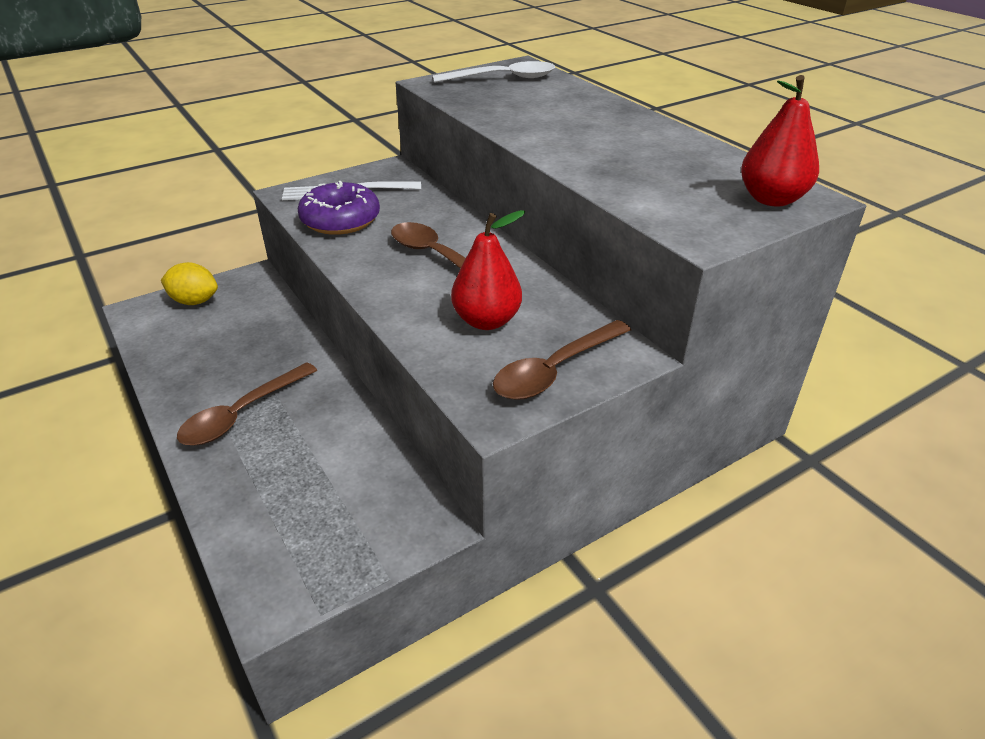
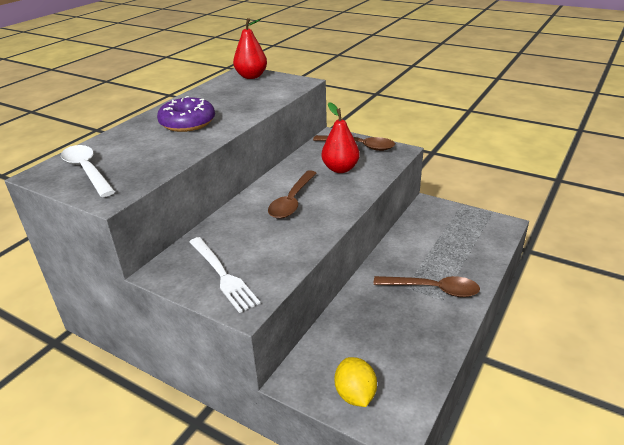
camera: 115 degrees left, 5 degrees down
purple donut [298,181,380,235] -> purple donut moved to [157,96,215,132]

